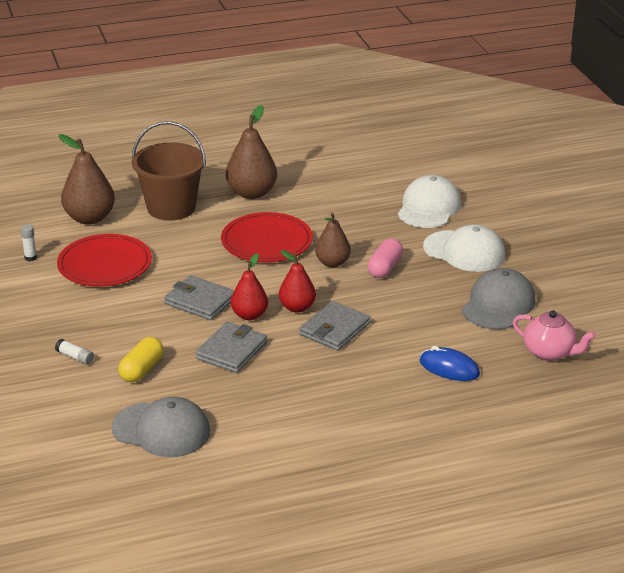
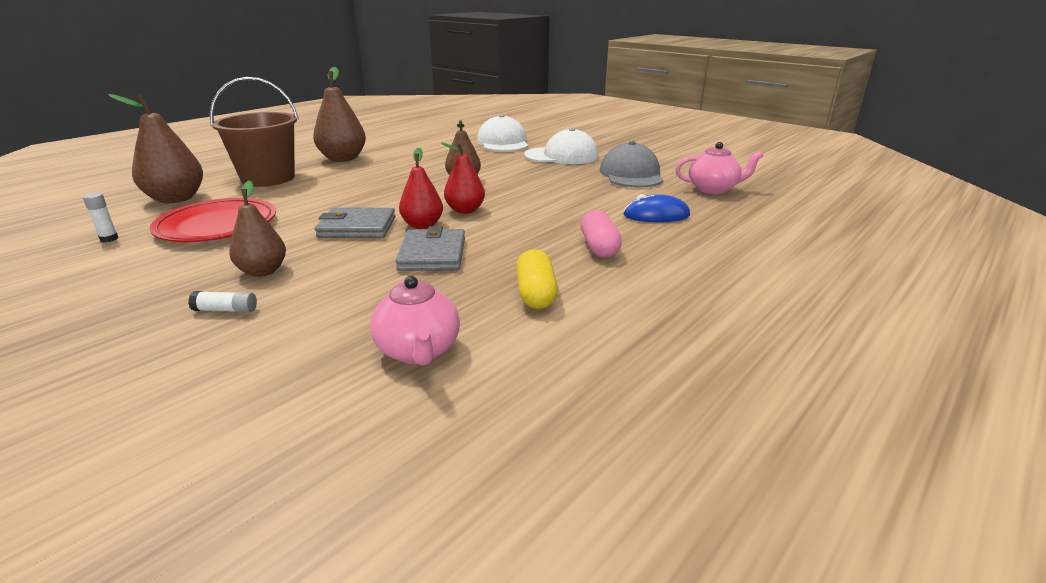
camera: 30 degrees left, 5 degrees down
grey cap [112,397,210,457] -> pink teapot [370,276,460,366]
yellow capsule [118,337,164,382] -> yellow capsule moved to [516,249,558,309]
red plate [221,212,313,262] -> none
grey wallet [299,301,370,351] -> none
pink capsule [367,238,403,278] -> pink capsule moved to [581,210,622,258]
none -> brown pear [229,181,286,277]

